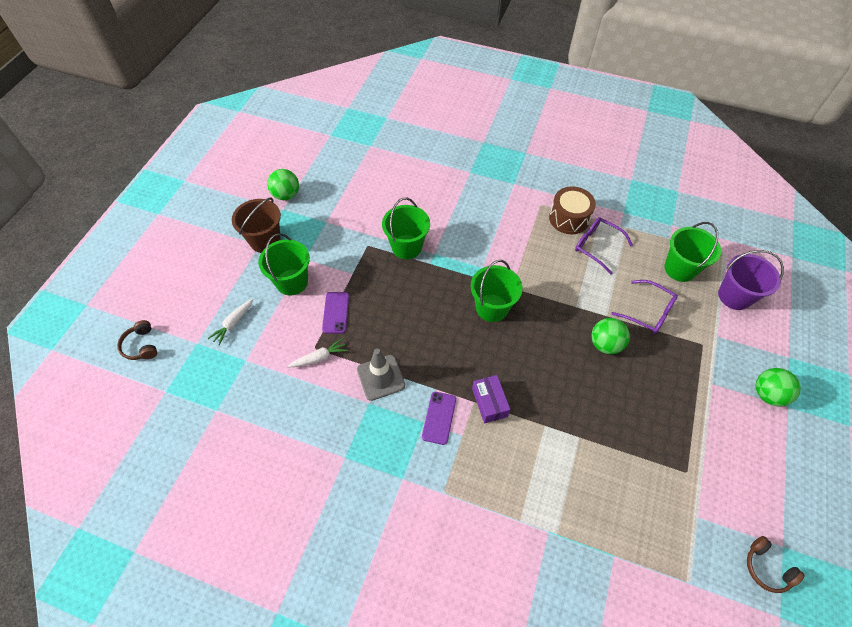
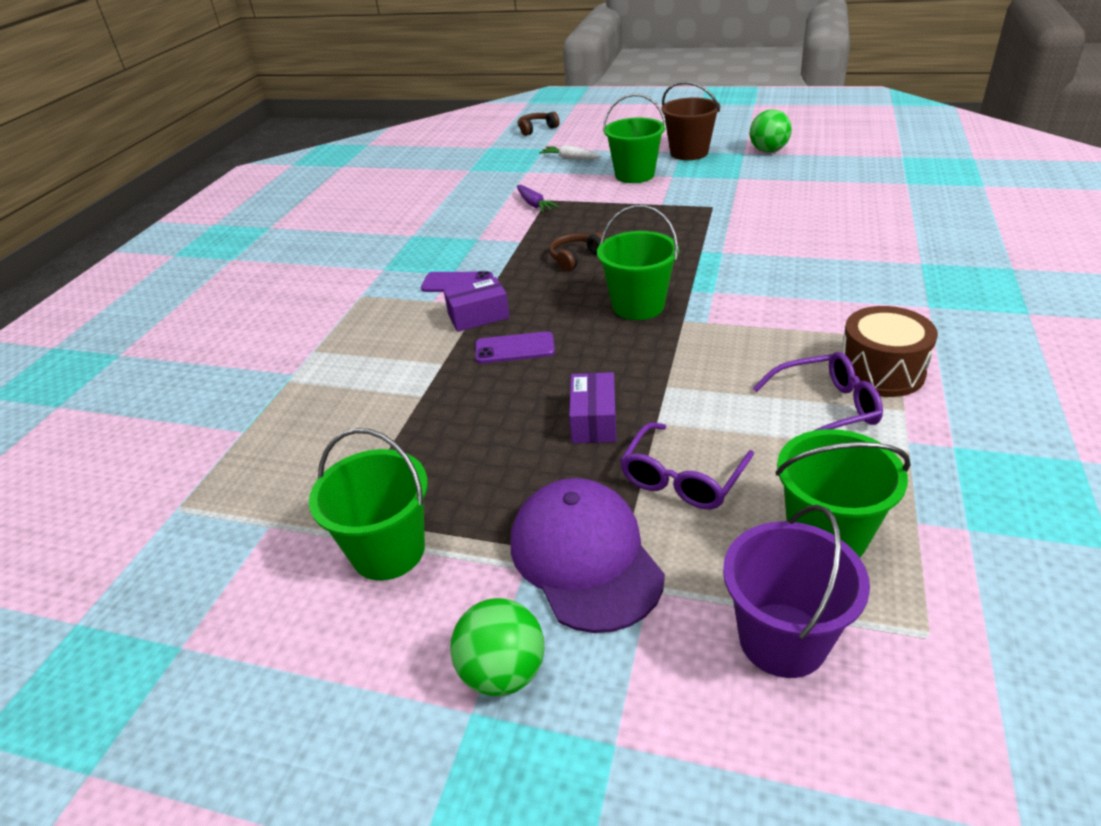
camera: 90 degrees right, 20 degrees down
white carrot [287,338,348,367] -> purple carrot [517,185,559,212]
purple phone [322,292,349,334] -> purple phone moved to [475,331,555,363]
grey traffic cone [357,349,405,401] -> none
green bucket [382,198,430,259] -> green bucket moved to [309,428,428,580]
purple glasses [575,217,633,275] -> purple glasses turned 45 degrees clockwise [752,352,883,431]
green ball [591,318,630,354] -> purple box [569,372,616,443]
brown headphones [747,536,805,593] -> brown headphones moved to [549,232,606,271]
none -> purple cap [511,478,665,633]

